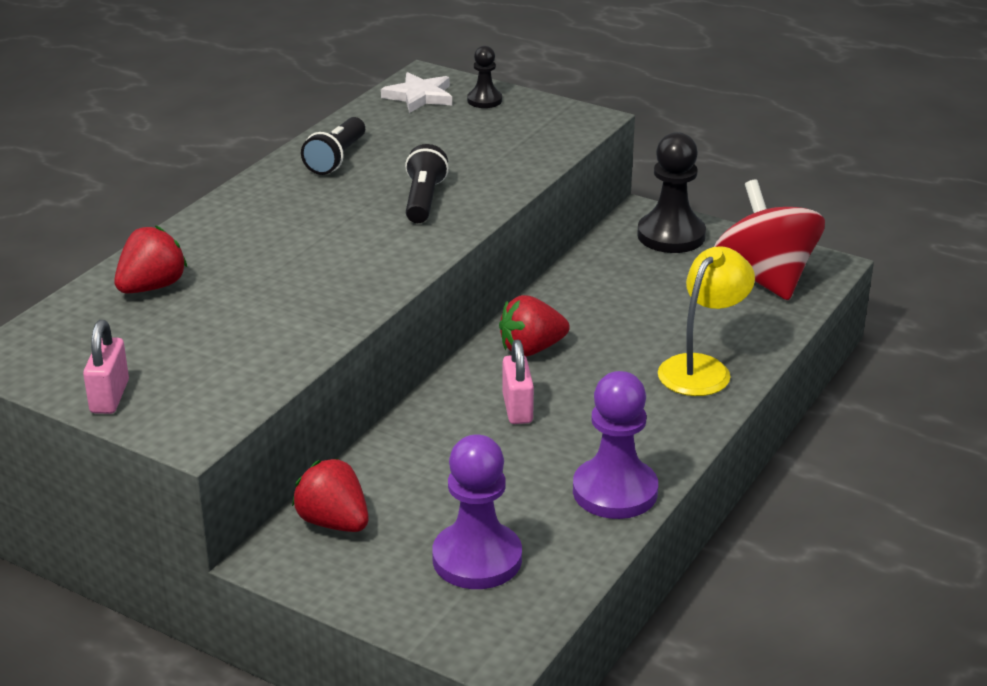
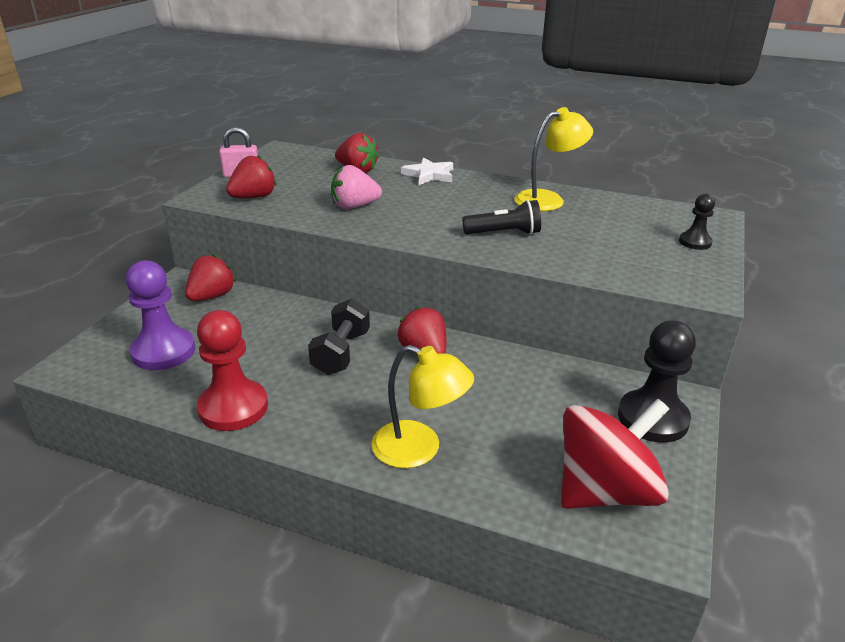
camera: 80 degrees right, 0 degrees up
black flashlight [301,117,365,175] -> yellow lamp [514,107,593,211]
white star [381,72,452,113] -> white star moved to [401,157,453,185]
pink padlock [502,340,534,424] -> black dumbbell [308,299,370,375]
purple pawn [573,371,658,519] -> red pawn [197,310,268,431]
none -> red strawberry [226,155,276,198]
none -> pink strawberry [331,165,382,209]

